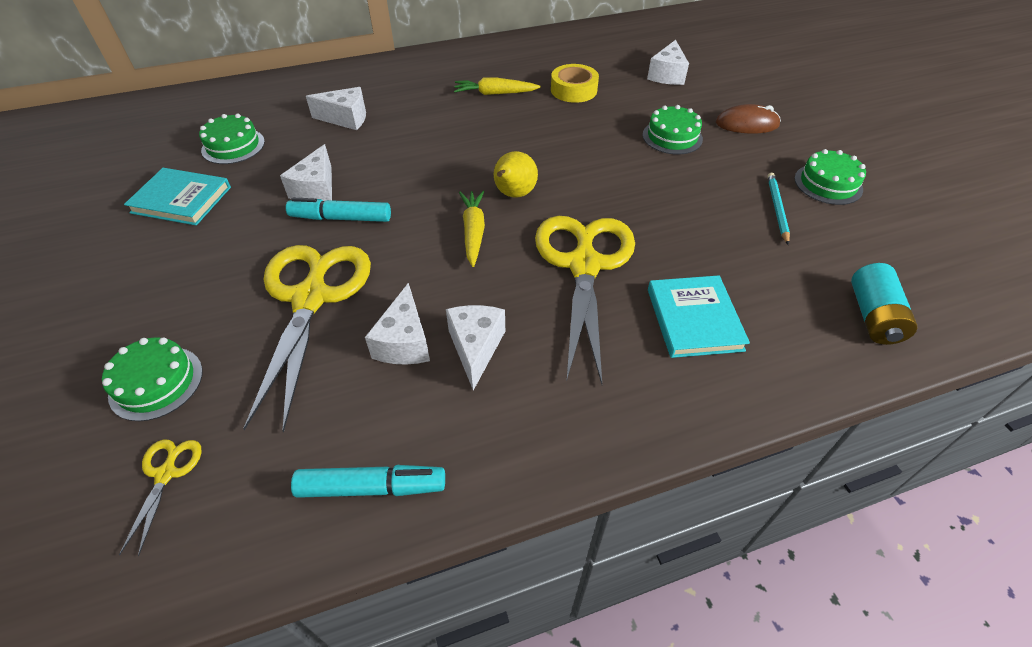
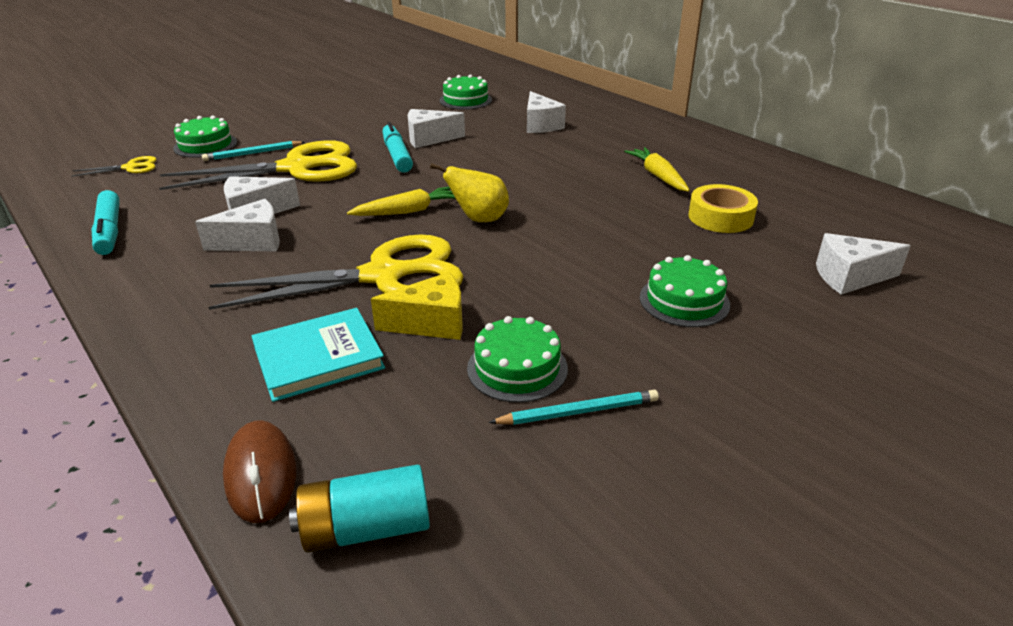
camera: 70 degrees right, 15 degrees down
turquoise book [124,168,231,225] -> none
brown mouse [716,104,781,134] -> brown mouse moved to [223,420,296,523]
green cake [794,149,866,205] -> green cake moved to [467,316,568,403]
none -> turquoise pencil [202,141,305,161]
none -> yellow cheese [371,272,462,340]

